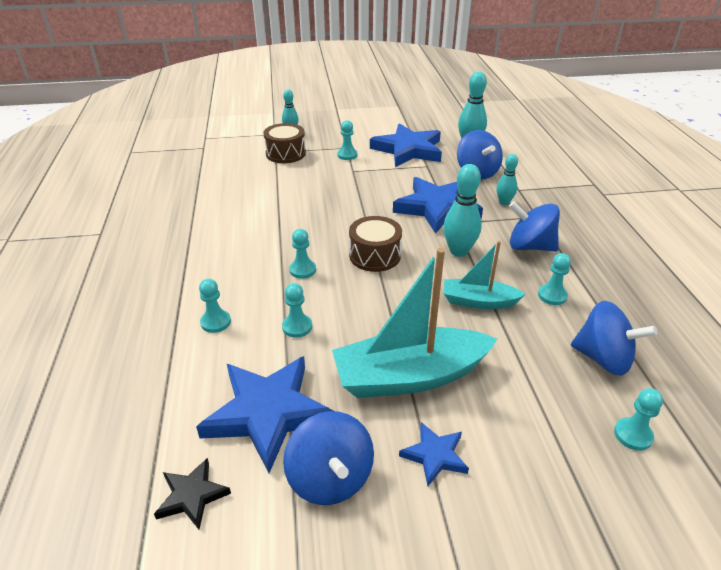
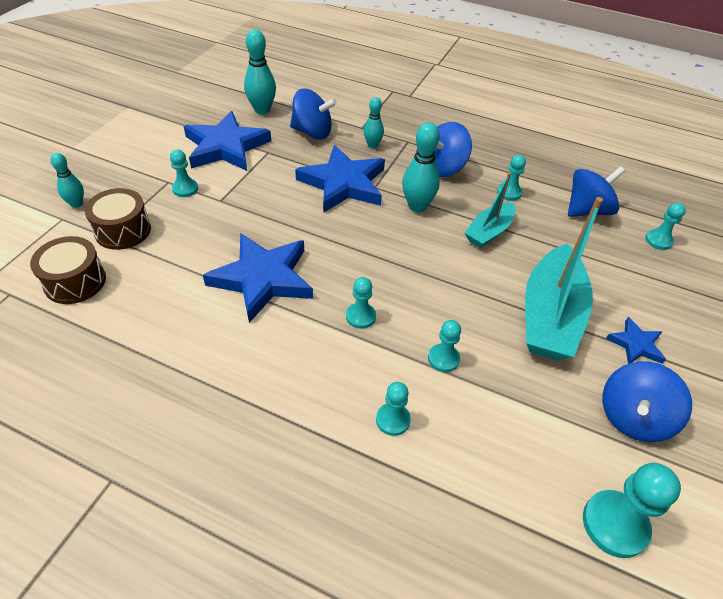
camera: 60 degrees left, 10 degrees up
black star [154,458,231,529] -> turquoise pawn [583,463,681,558]
blue star [196,356,333,473] -> blue star moved to [203,233,313,323]
blue spinning top [283,411,374,505] -> blue spinning top turned 120 degrees clockwise [602,361,692,442]
brown drum [349,216,402,272] -> brown drum moved to [30,236,106,304]

